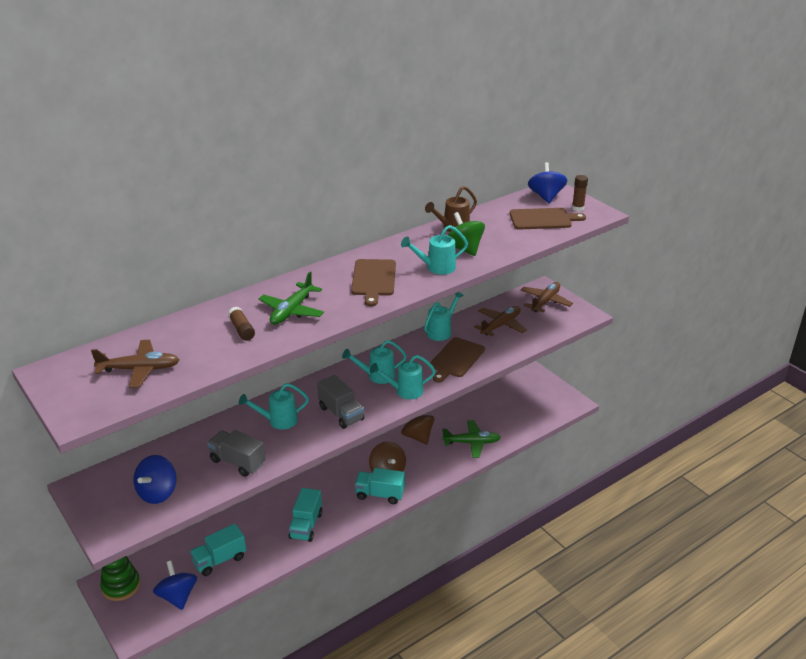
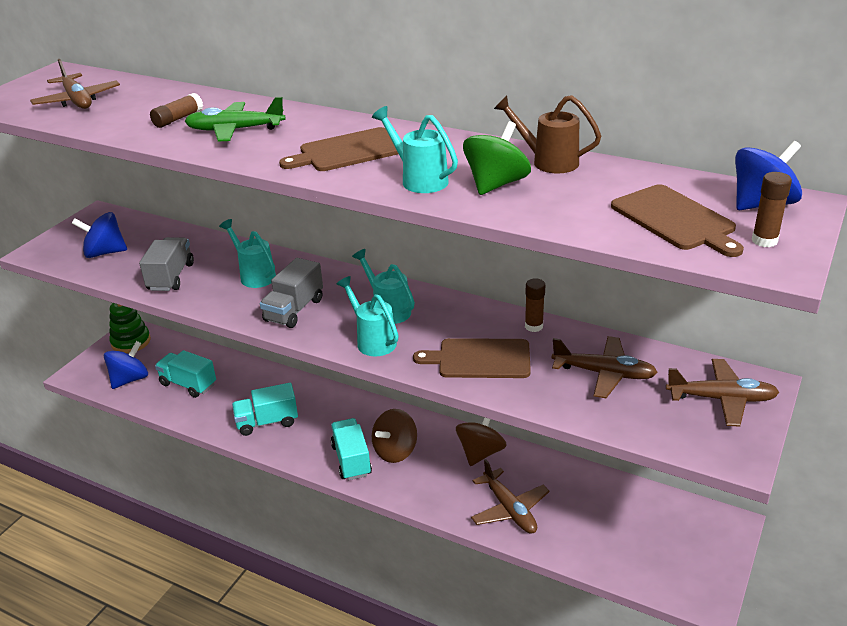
camera: 65 degrees right, 0 degrees up
turquoise watering can [424,292,464,341] -> brown glue stick [525,278,545,332]
green plane [442,420,501,458] -> brown plane [471,459,550,533]

